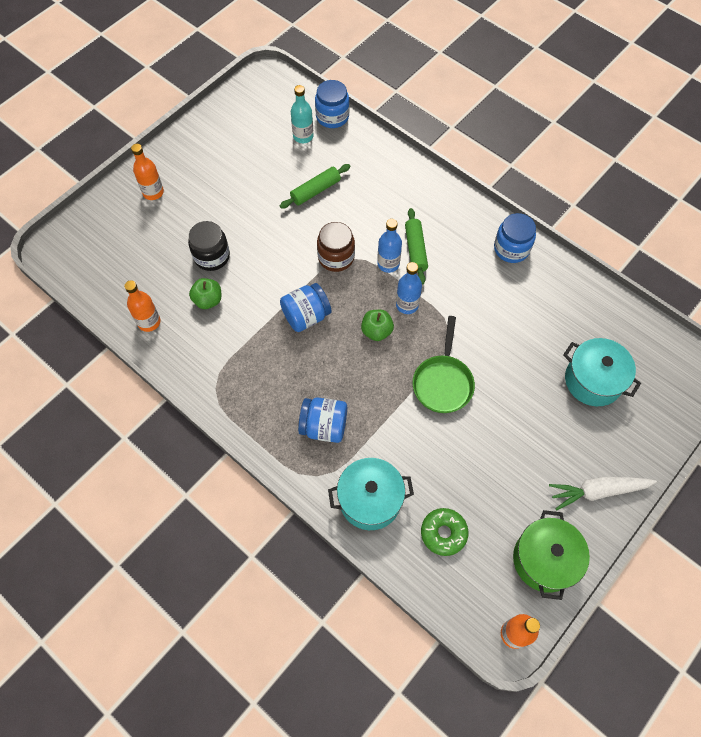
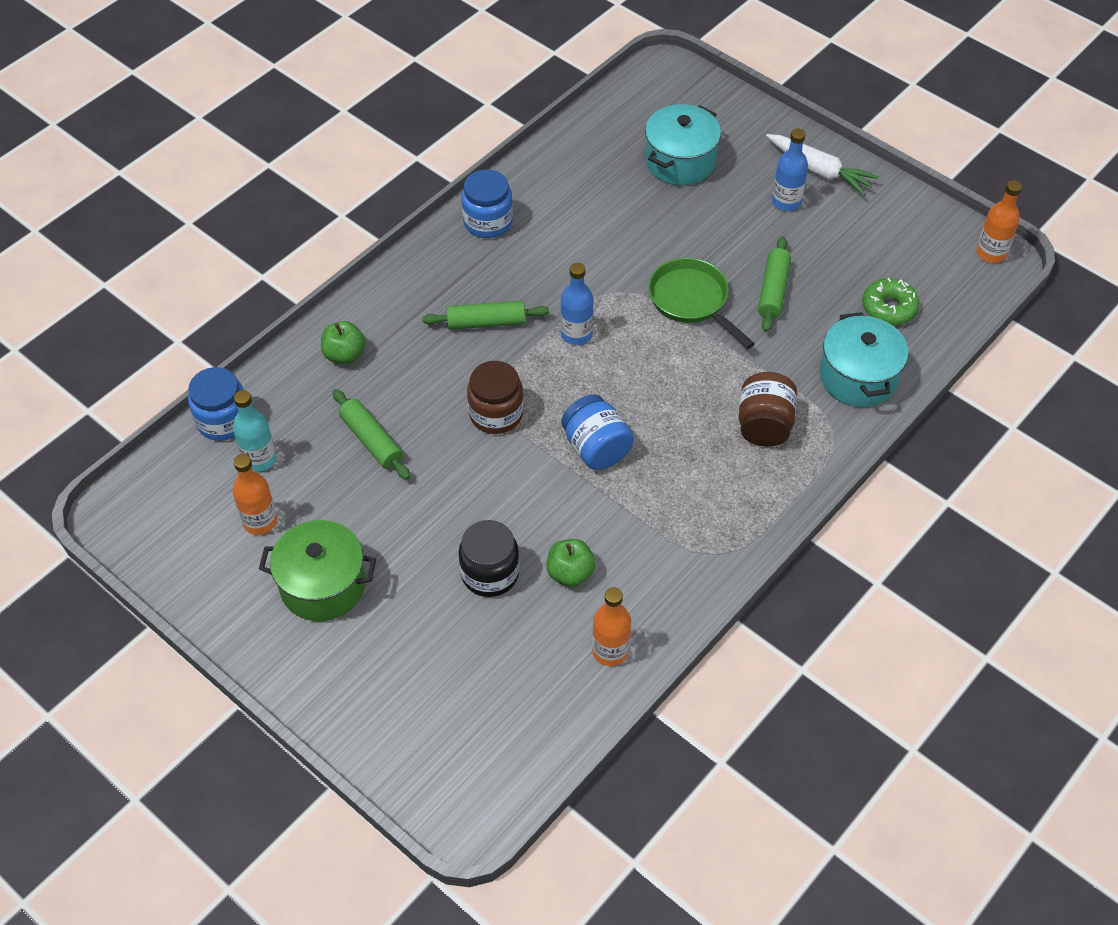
camera: 90 degrees left, 10 degrees down
orange bottle [131,144,164,200] -> orange bottle moved to [232,454,277,535]
blue jar [298,397,347,443] -> brown jar [739,372,797,447]
green apple [361,310,394,341] -> green apple moved to [321,321,366,364]
blue bottle [377,219,402,273] -> blue bottle moved to [772,128,808,211]
green pan [413,316,475,413] -> green pan turned 135 degrees counterclockwise [648,258,755,349]
green pot [513,510,590,600] -> green pot moved to [259,520,376,621]
white carrot [549,477,657,510] -> white carrot turned 45 degrees counterclockwise [766,134,879,196]
none -> green rolling pin [758,237,791,332]

